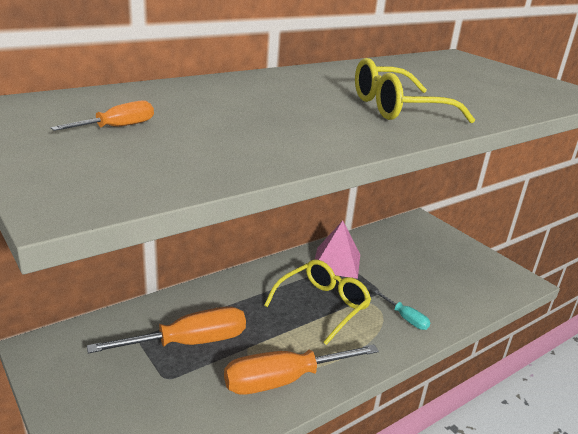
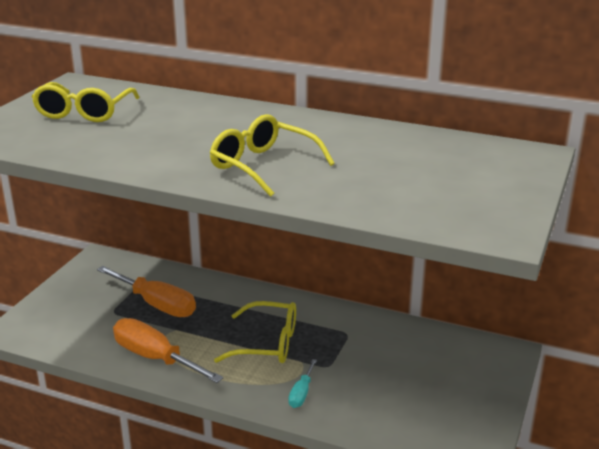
camera: 60 degrees right, 0 degrees up
orange screwdriver [51,100,154,131] -> yellow glasses [32,82,140,122]
pink pyramid [315,221,360,279] -> none

